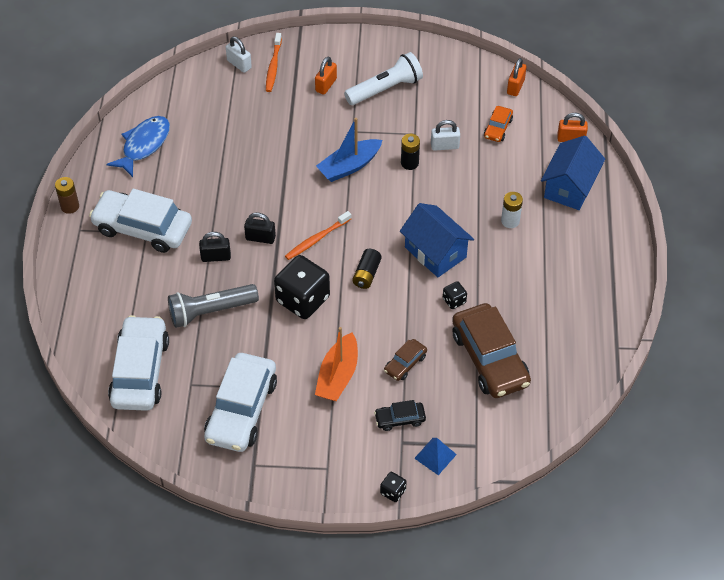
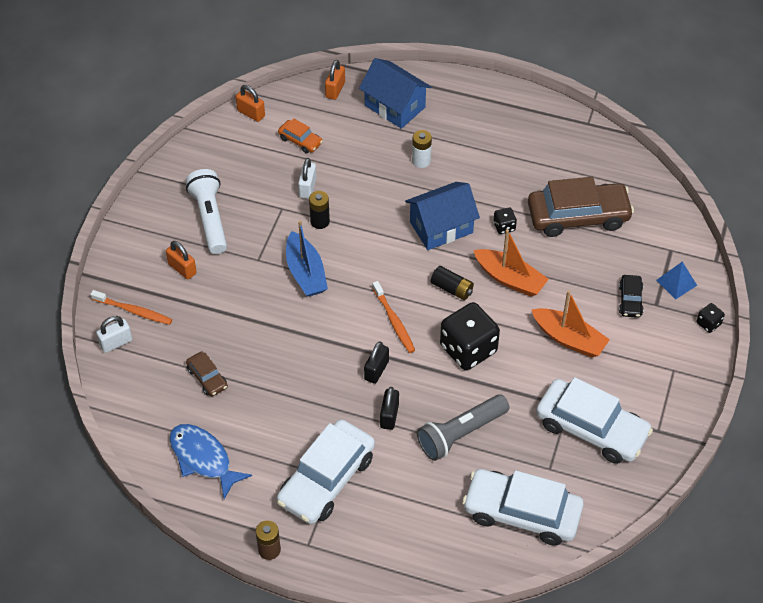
camera: 75 degrees left, 0 degrees up
grey flashlight [168,284,259,328] -> grey flashlight turned 60 degrees clockwise [417,394,509,461]
brown car [384,339,427,381] -> brown car moved to [186,351,228,396]
none -> orange boat [473,229,549,297]

